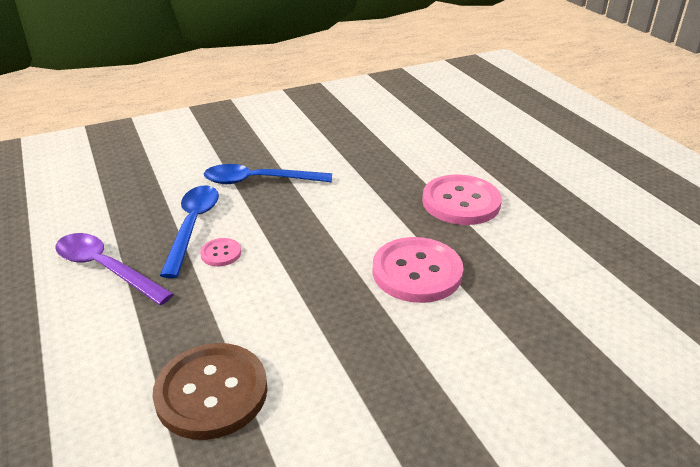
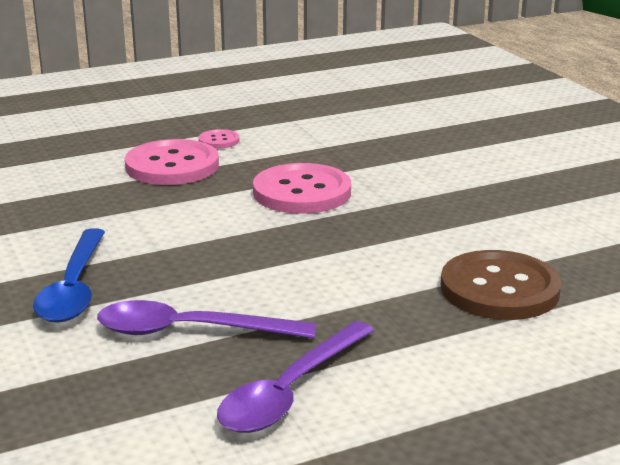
camera: 90 degrees left, 10 degrees down
blue spoon [160,185,219,278] -> purple spoon [97,300,316,339]
pink button [200,238,241,266] -> pink button moved to [199,129,239,149]

